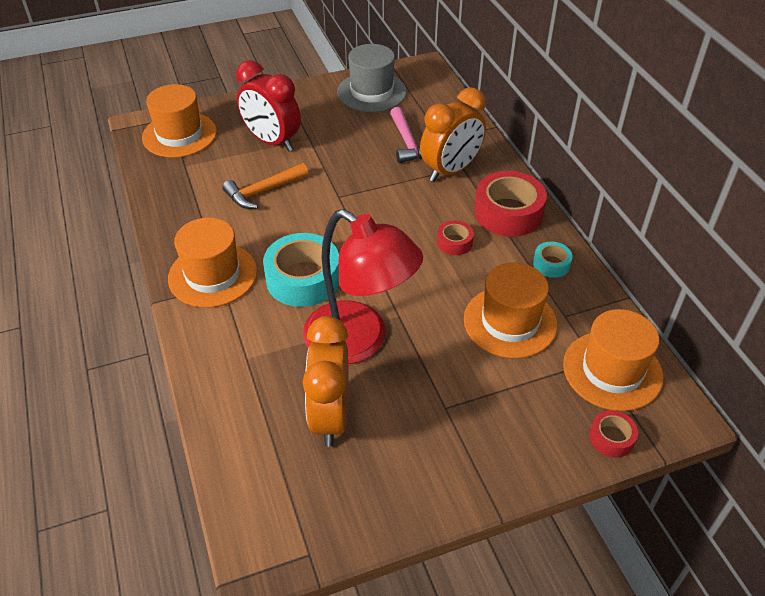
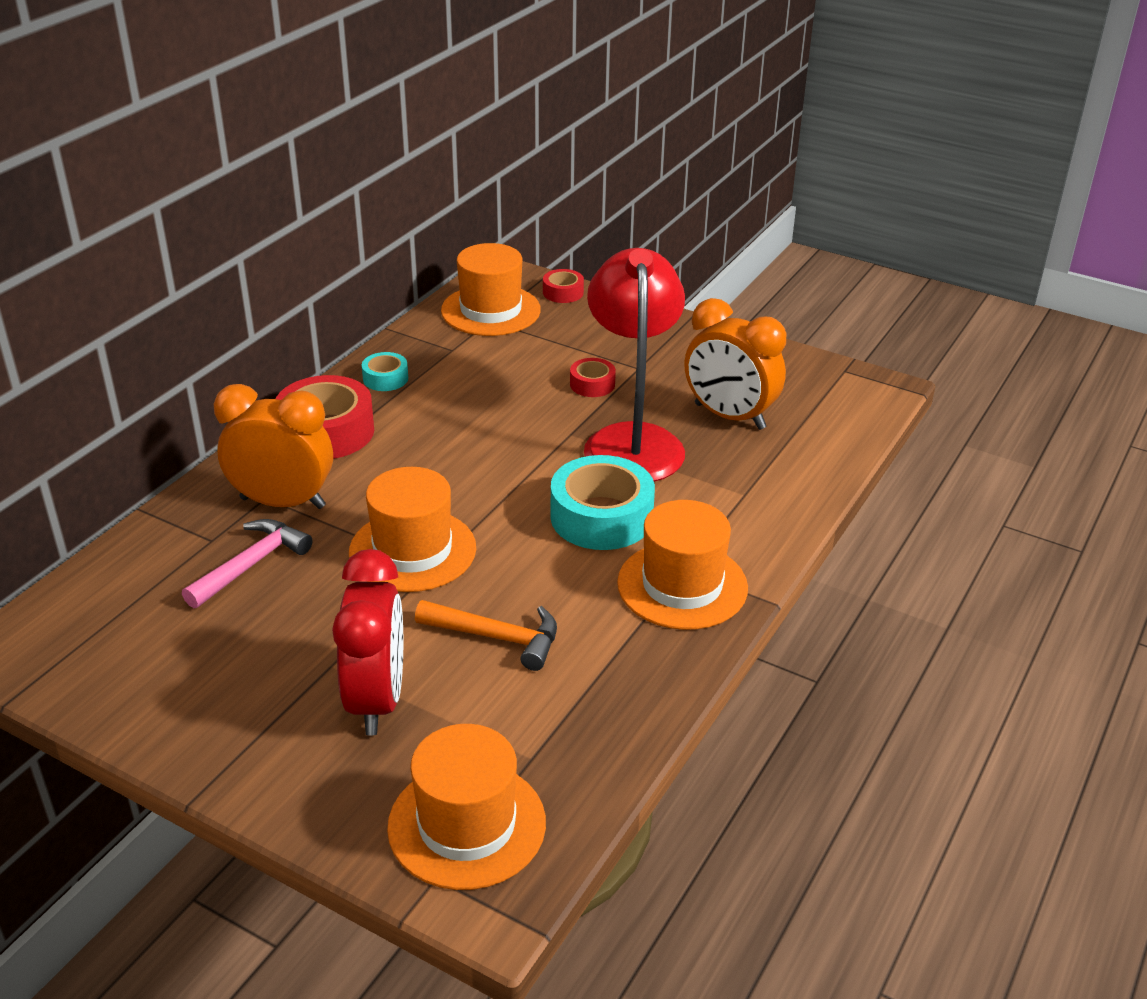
camera: 130 degrees left, 10 degrees down
orange clock [303,316,349,447] -> orange clock turned 75 degrees clockwise [684,298,786,430]
grey hat [337,44,407,112] -> none
red tape [437,220,474,255] -> red tape moved to [570,358,616,397]
orange hat [464,263,558,358] -> orange hat moved to [349,467,476,592]

